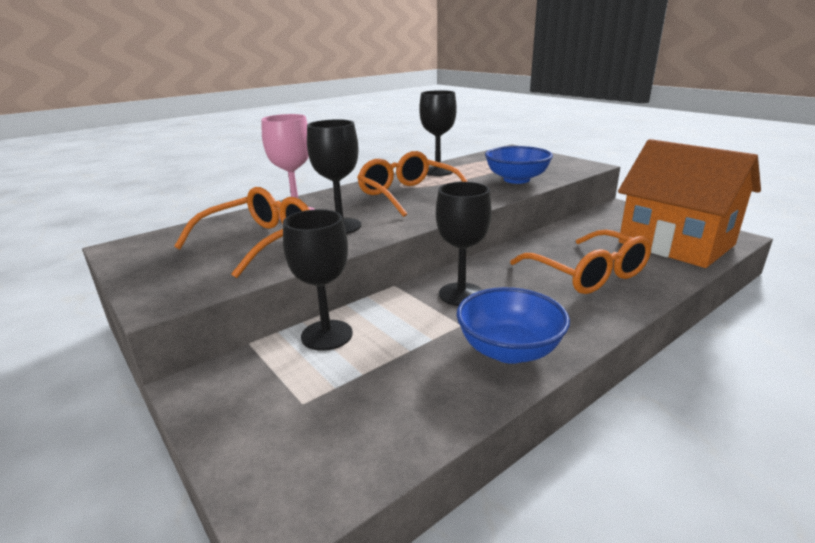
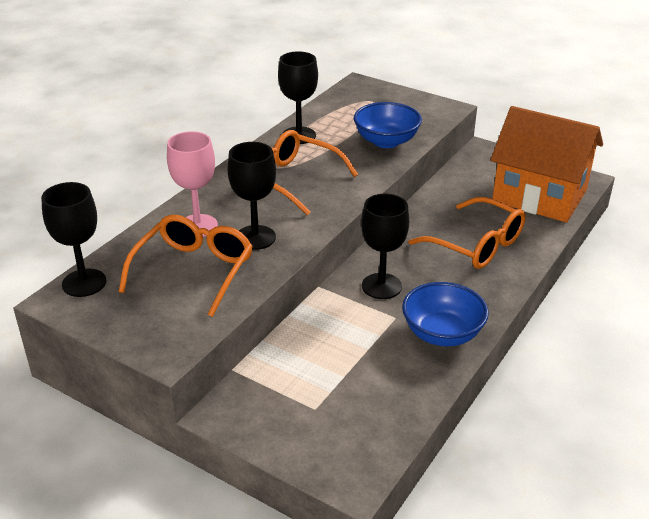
camera: 20 degrees left, 10 degrees up
black goblet [283,209,353,351] -> black goblet moved to [41,182,106,297]

